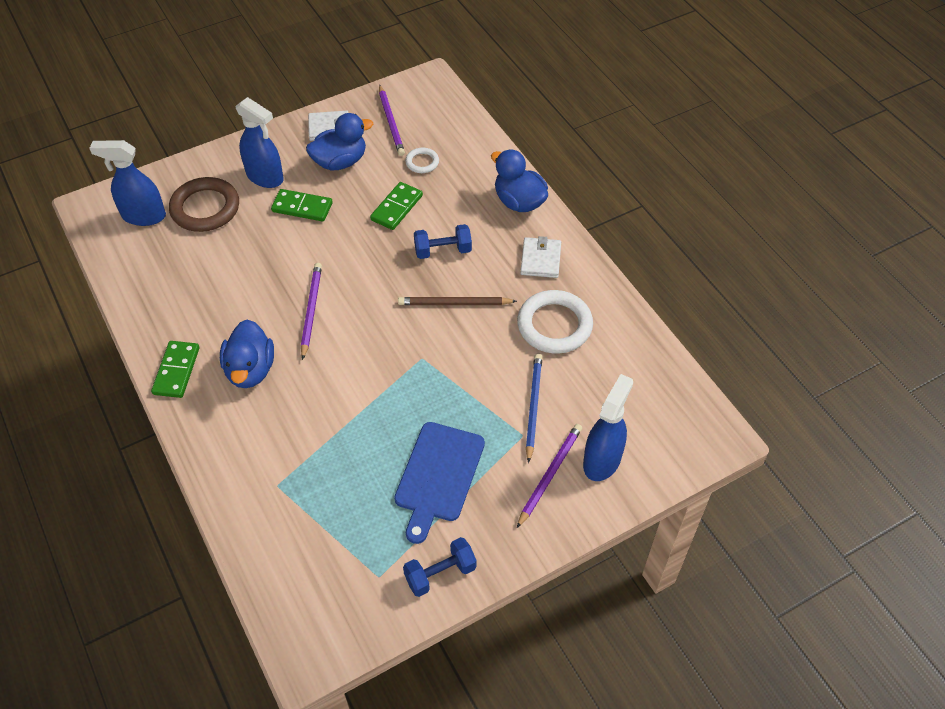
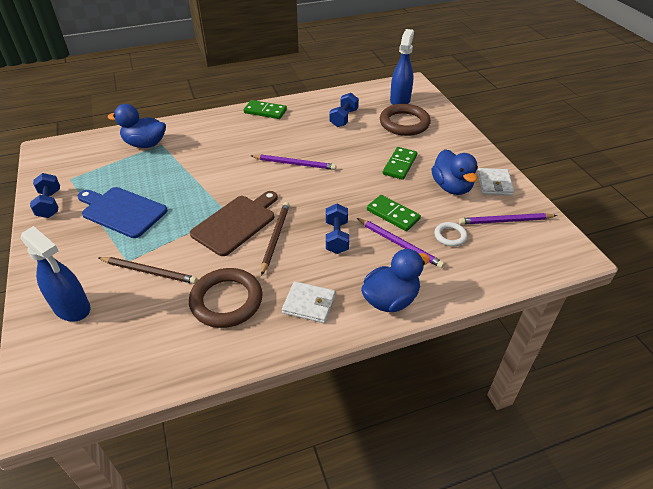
camera: 100 degrees right, 10 degrees down
blue duck [220,320,274,388] -> blue duck moved to [108,104,166,148]
blue spray bottle [235,97,284,188] -> none
white ring [517,290,593,353] -> brown ring [189,268,263,328]
purple pencil [517,424,582,528] -> purple pencil moved to [357,218,445,268]
blue pencil [526,353,542,463] -> brown pencil [98,257,197,284]
none -> brown cutting board [190,191,278,256]
none -> blue dumbbell [329,93,359,127]

